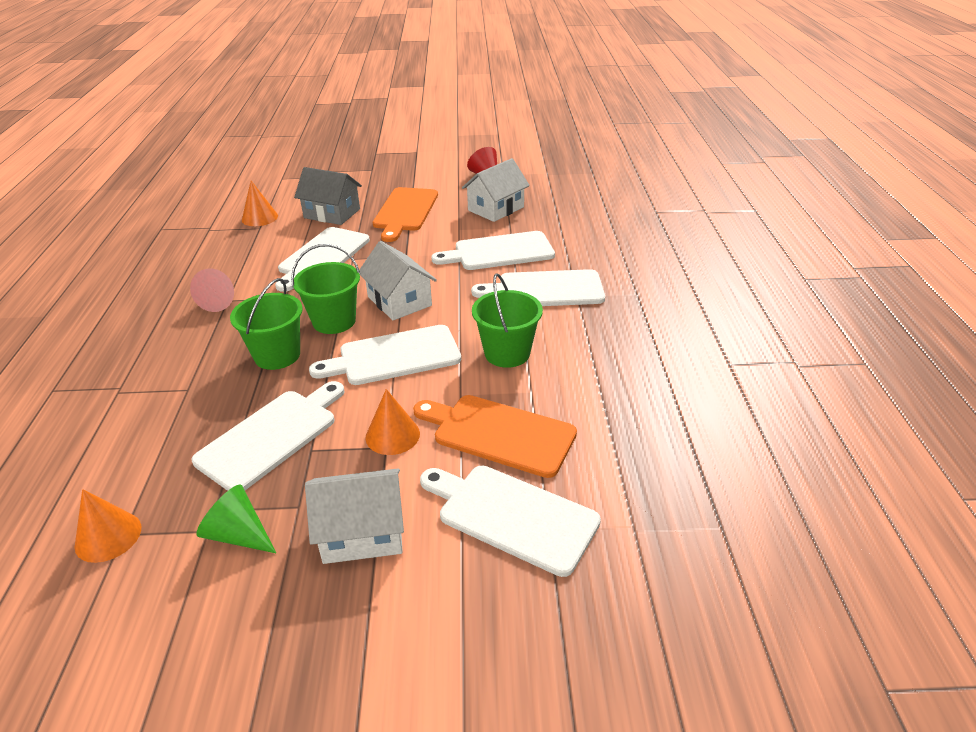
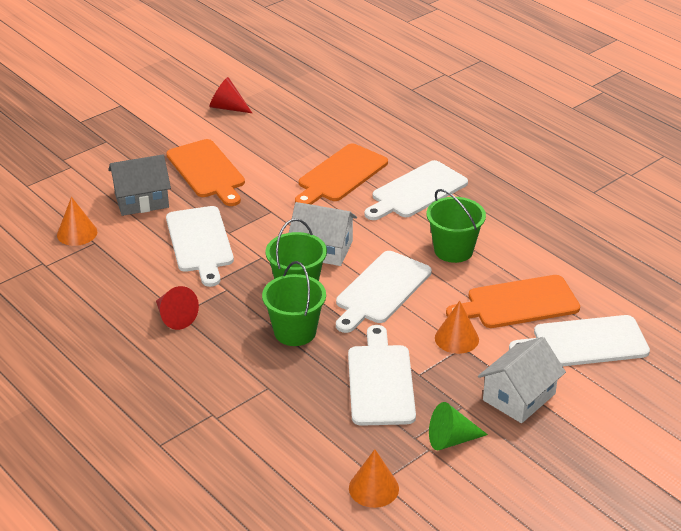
camera: 40 degrees left, 0 degrees up
white cutting board [431,231,555,270] -> orange cutting board [295,144,388,205]
white house [462,158,530,222] -> none

